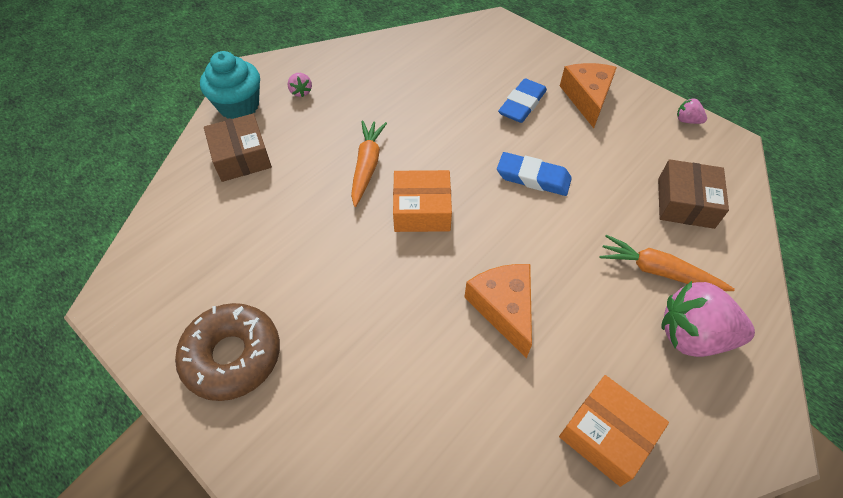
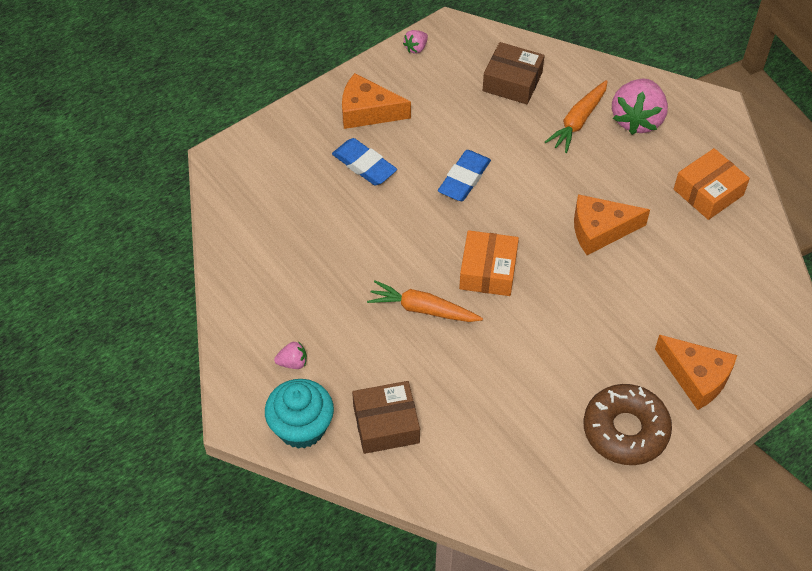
camera: 80 degrees left, 0 degrees up
none -> orange cheese [655,335,737,410]

